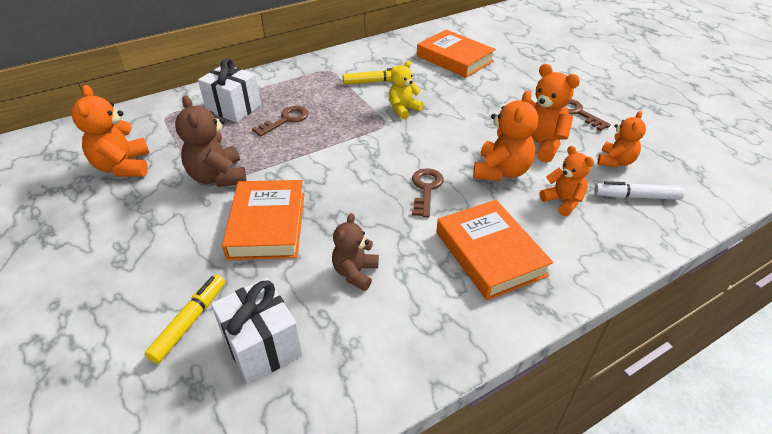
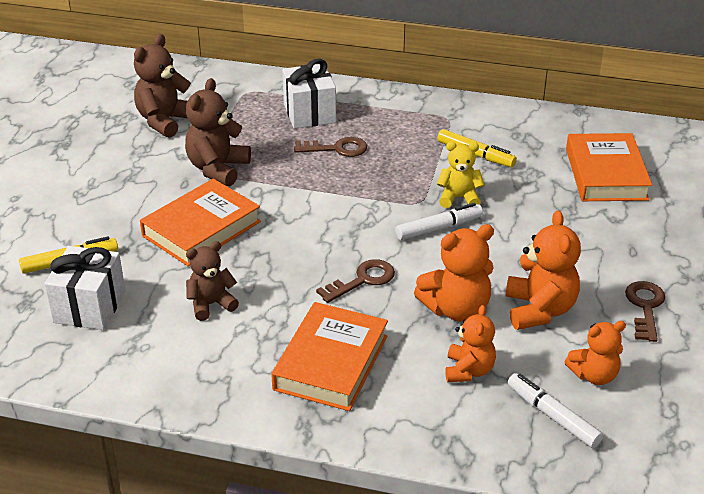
camera: 45 degrees right, 5 degrees down
orange teddy bear [72,85,150,177] -> brown teddy bear [134,34,191,138]
none -> white marker [395,203,483,240]

